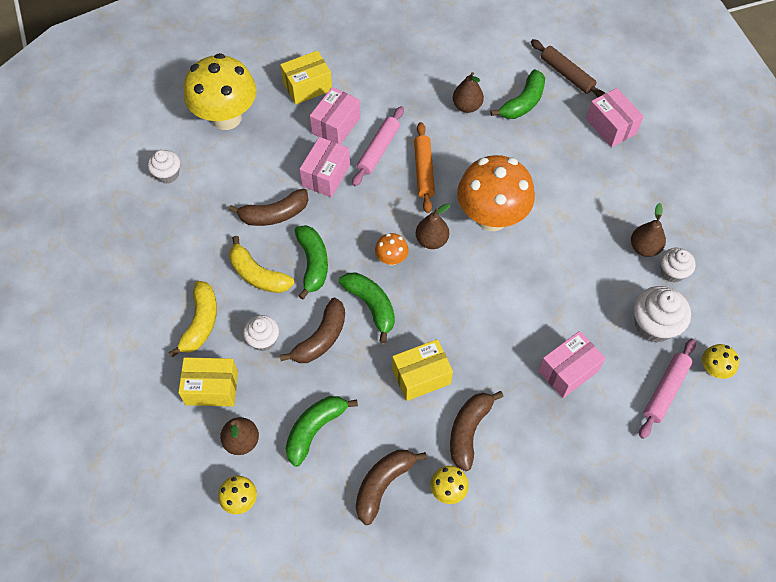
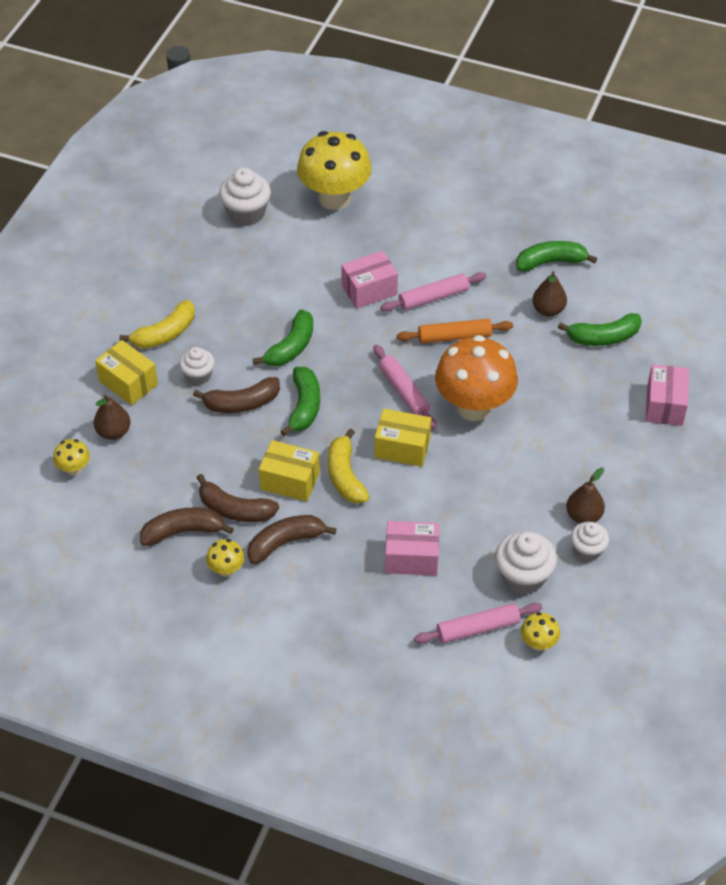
camera: 40 degrees right, 10 degrees down
white cupcake [148,150,180,184] -> white cupcake [219,168,271,226], size x1.57
brown banana [229,189,308,226] -> brown banana moved to [196,474,279,522]
yellow banana [229,236,294,293] -> yellow banana moved to [328,429,370,504]
yellow box [280,50,332,105] -> yellow box moved to [374,409,431,467]
green banana [286,396,358,467] -> green banana moved to [516,241,597,271]
pink box [310,87,360,144] -> none
orange mushroom [375,233,409,266] -> none
orange rolling pin [414,122,435,213] -> orange rolling pin turned 45 degrees clockwise [397,319,513,343]
brown pear [416,204,450,249] -> pink rolling pin [373,345,437,429]
brown rolling pin [531,39,605,98] -> none

